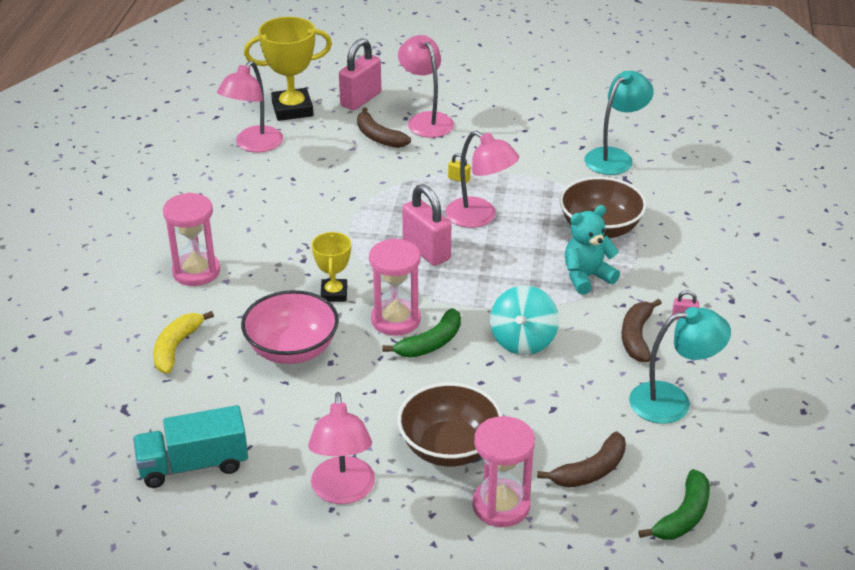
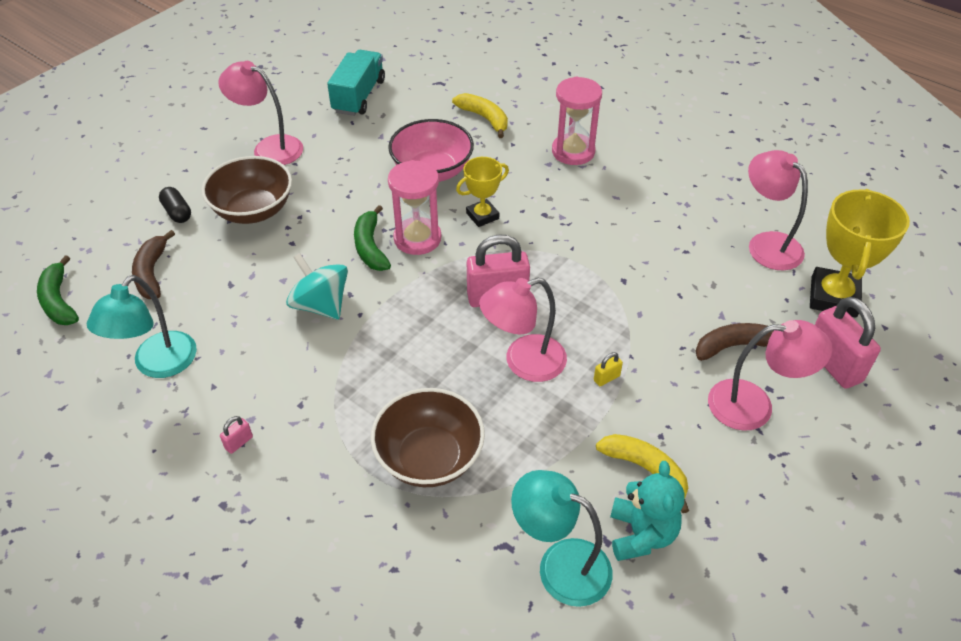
camera: 120 degrees right, 10 degrees up
yellow trophy [312,232,351,302] -> yellow trophy turned 60 degrees counterclockwise [456,157,509,227]
pink hourglass [472,416,535,527] -> black capsule [159,187,191,223]
turquoise teddy bear [565,205,620,295] -> turquoise teddy bear moved to [610,461,685,561]
turquoise lamp [585,71,654,175] -> turquoise lamp turned 135 degrees clockwise [511,470,612,607]
brown banana [622,299,662,362] -> none
none -> yellow banana [596,434,689,513]

